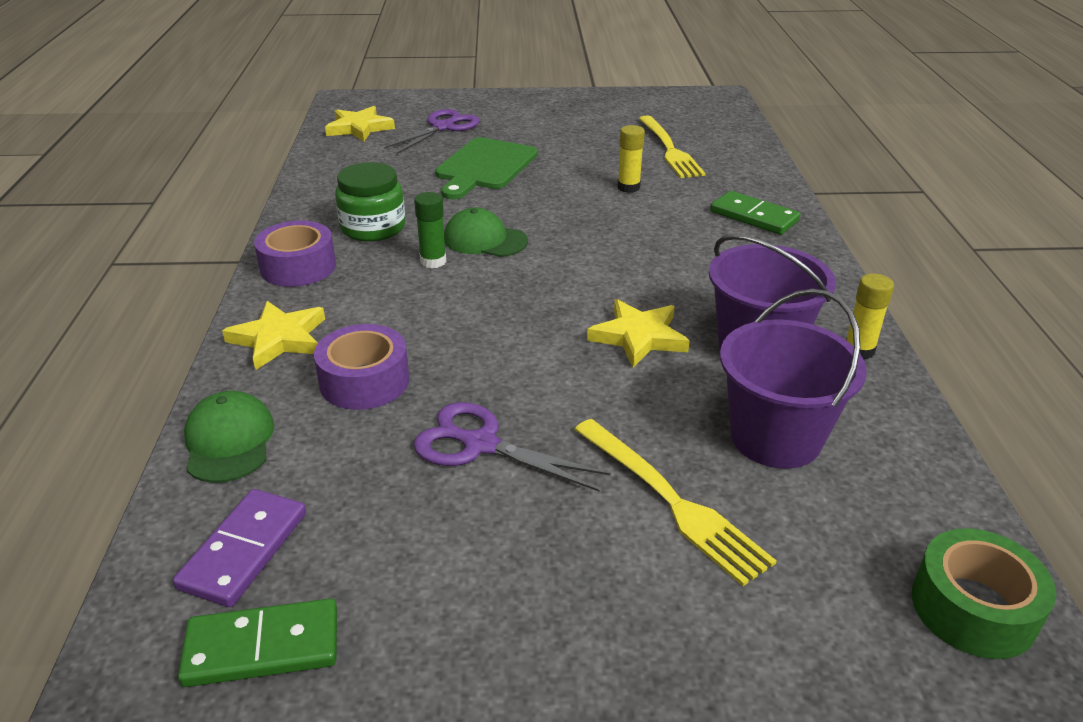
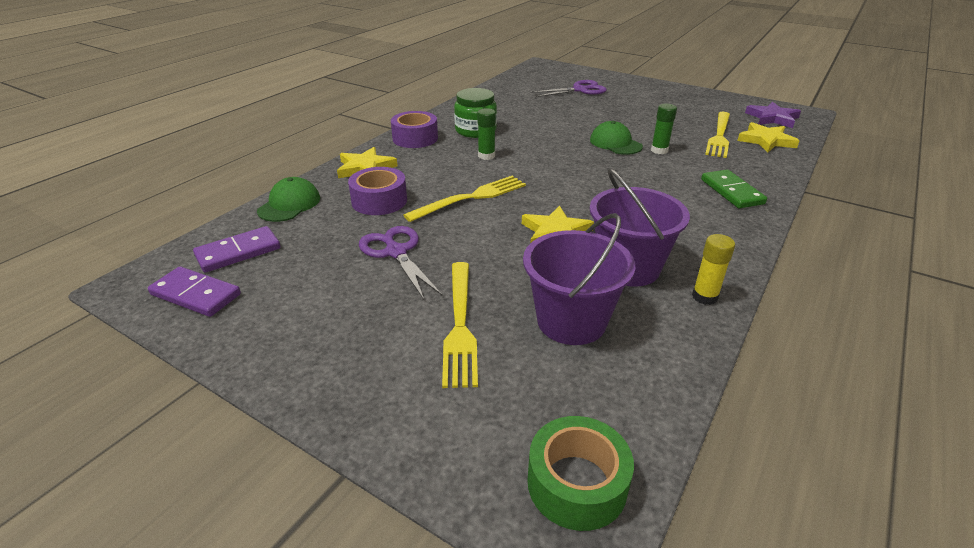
camera: 35 degrees right, 0 degrees up
green domino [178,598,337,687] -> purple domino [148,267,241,317]
yellow star [325,106,395,142] -> yellow star moved to [737,122,799,152]
green cutting board [435,137,538,199] -> none
green cap [444,208,528,257] -> green cap moved to [590,121,643,155]
yellow glue stick [617,125,645,193] -> green glue stick [651,104,677,154]
none -> yellow fork [403,176,526,222]
none -> purple star [745,102,801,128]

